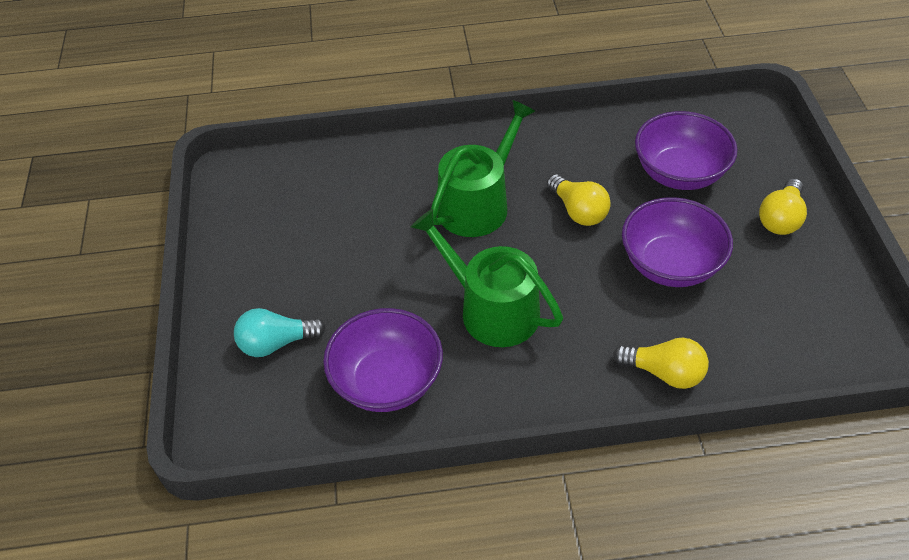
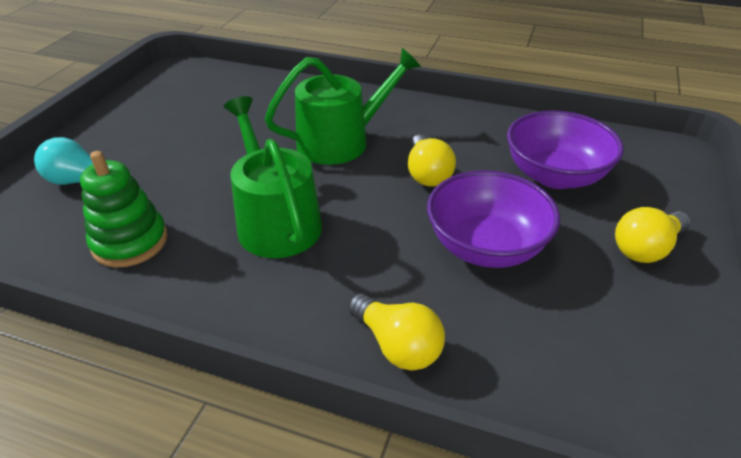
camera: 25 degrees right, 10 degrees down
purple bowl [323,308,443,412] -> green stacking toy [80,151,168,268]

